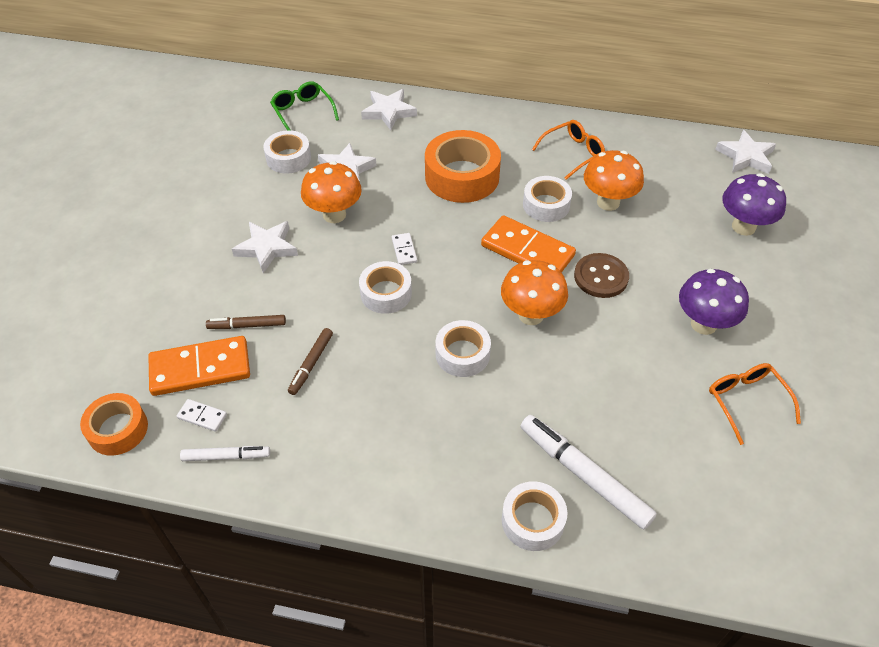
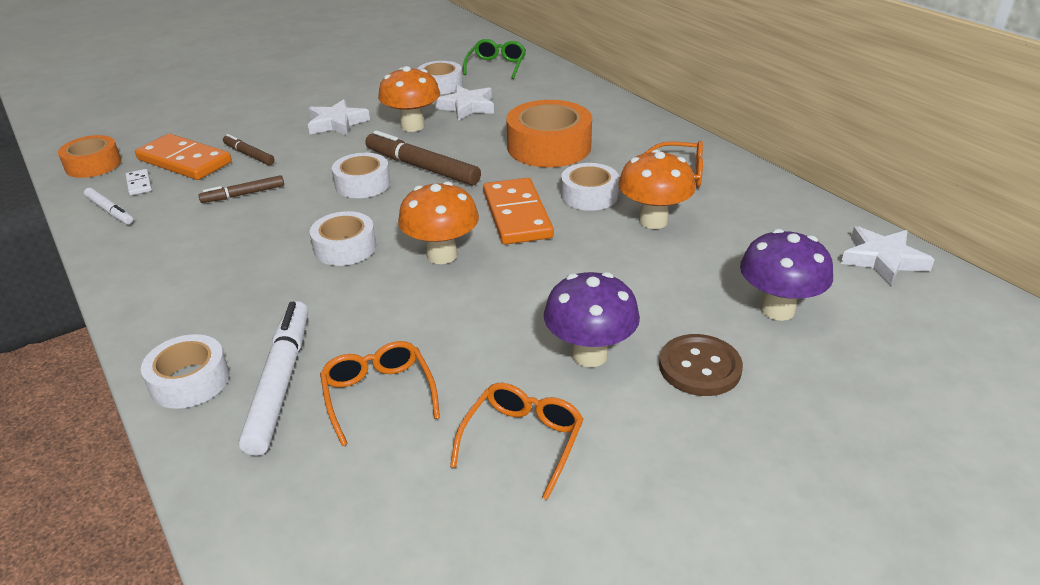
camera: 45 degrees right, 15 degrees down
white star [361,89,417,130] -> none
white domino [392,233,417,265] -> brown marker [365,130,481,185]
brown button [574,253,629,298] -> brown button moved to [659,334,743,396]
none -> orange glasses [320,341,440,446]

